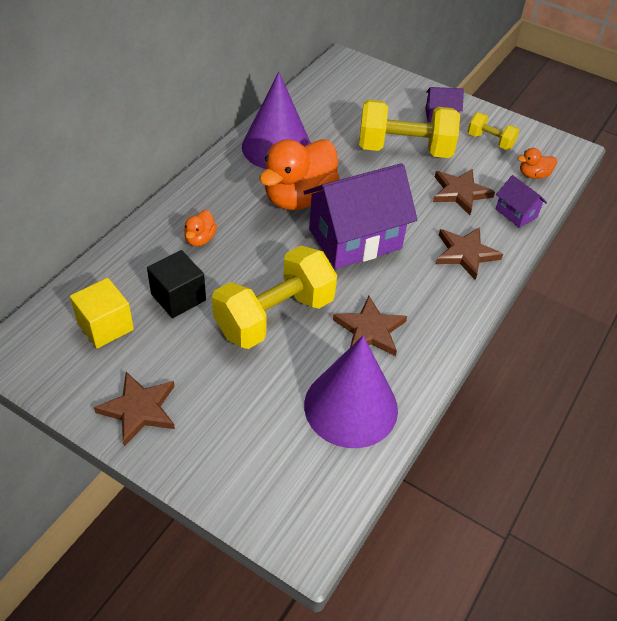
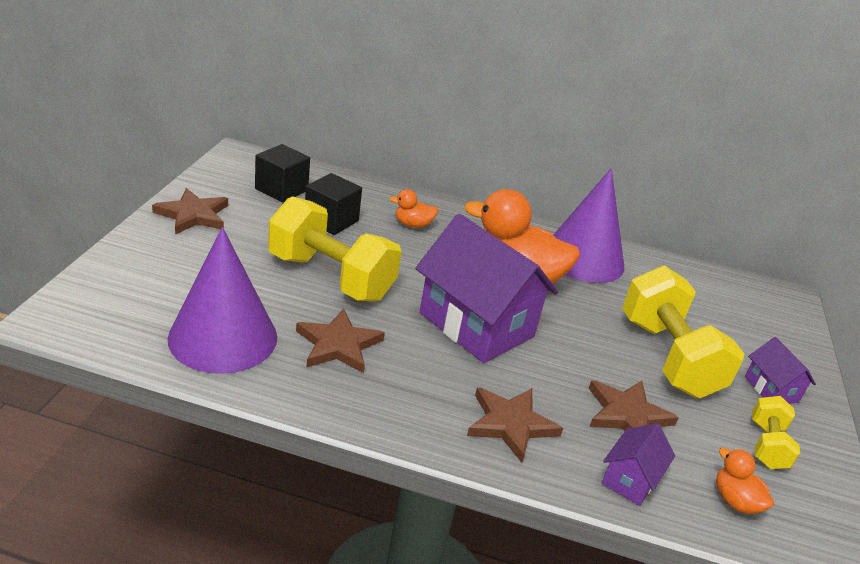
camera: 70 degrees right, 15 degrees down
yellow cube [70,278,134,348] -> black cube [255,144,310,203]

